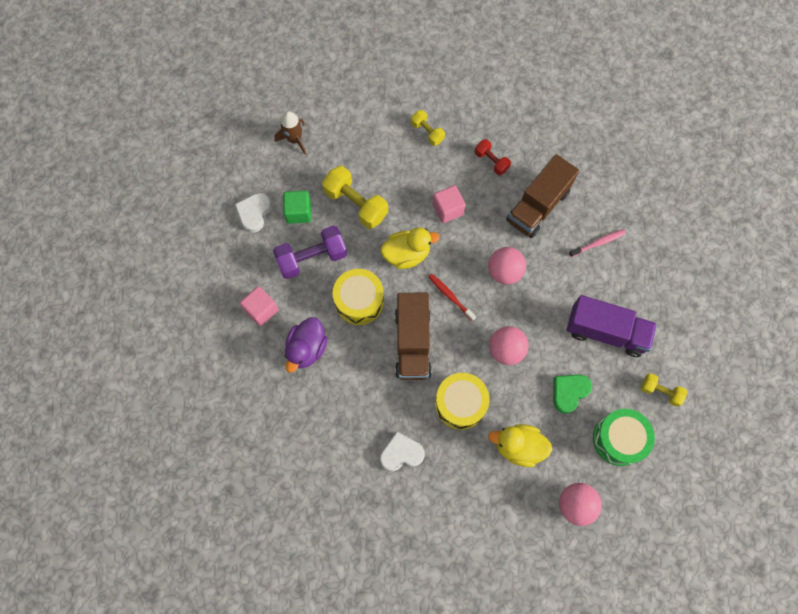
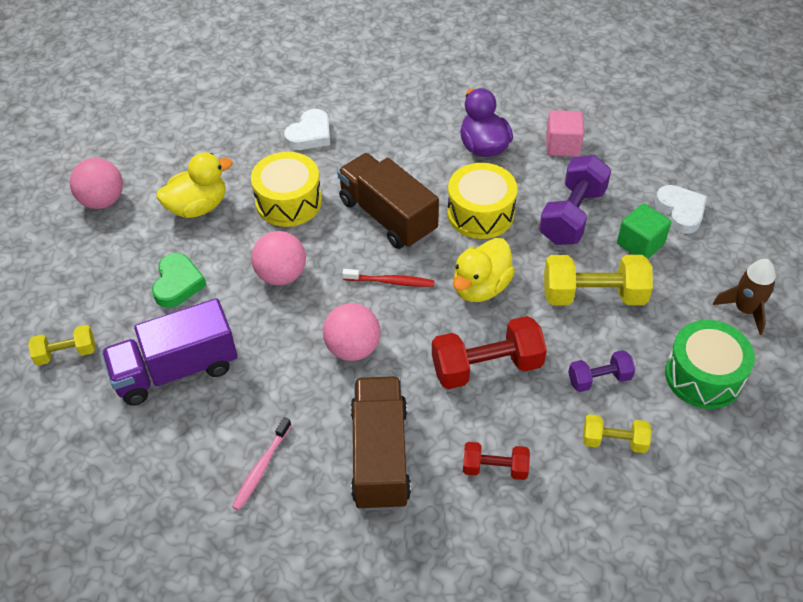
camera: 140 degrees right, 20 degrees down
pink cube [433,185,466,223] -> red dumbbell [432,316,547,389]
green drum [593,409,655,466] -> green drum moved to [665,320,755,409]
none -> purple dumbbell [568,350,635,392]

